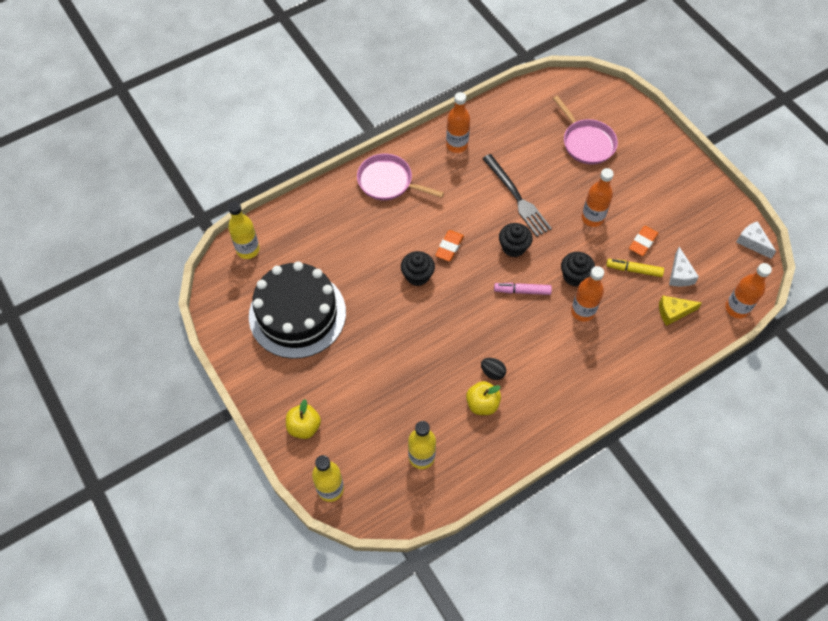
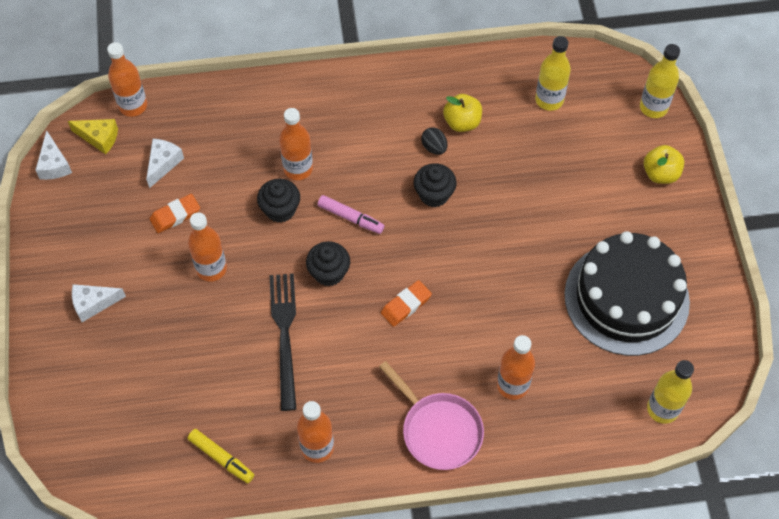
camera: 155 degrees left, 0 degrees up
black cupcake [401,251,435,286] -> black cupcake moved to [414,163,457,207]
pink pan [553,95,618,165] -> none
yellow marker [606,259,664,277] -> yellow marker moved to [187,429,254,483]
yellow cheese [659,296,702,326] -> yellow cheese moved to [68,119,118,154]
none -> white cheese [72,284,126,322]
none -> orange bottle [497,335,535,400]

